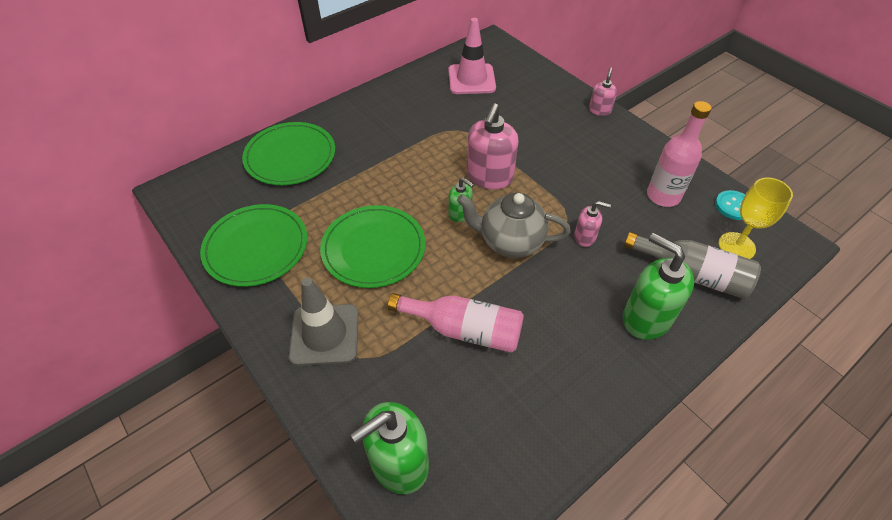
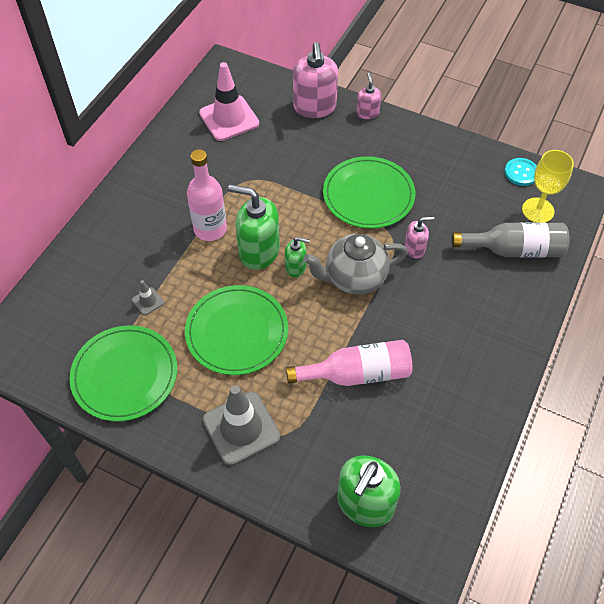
camera: 25 degrees left, 5 degrees up
green plate [242,122,335,185] -> green plate moved to [323,156,415,229]
pink soap dispenser [466,103,519,189] -> pink soap dispenser moved to [293,42,338,118]
green soap dispenser [623,233,694,340] -> green soap dispenser moved to [228,184,280,270]
pink bottle [647,101,712,207] -> pink bottle moved to [187,149,227,241]
none -> grey traffic cone [132,280,164,315]

